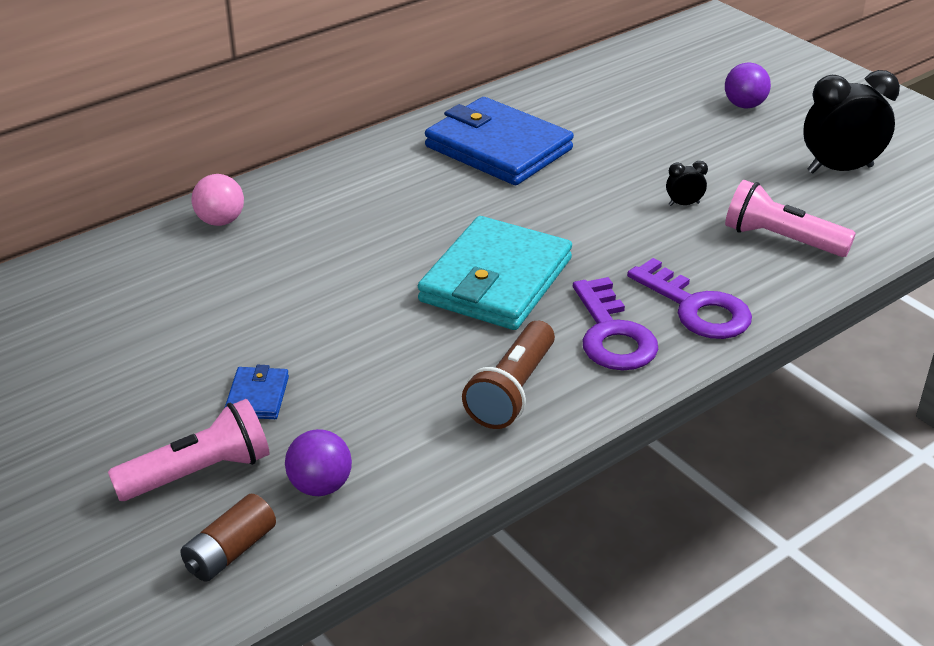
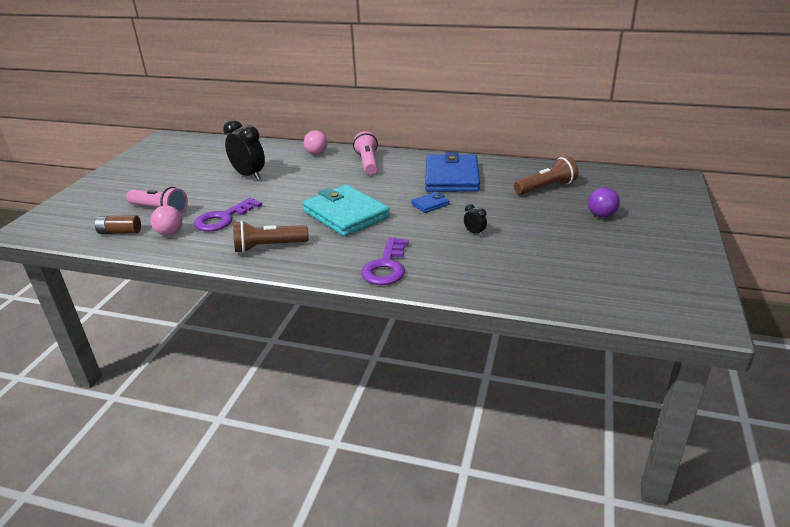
camera: 55 degrees right, 5 degrees down
blue wallet [225,365,289,419] -> blue wallet moved to [411,192,450,213]
purple ball [285,429,352,496] -> pink ball [151,205,182,235]
turquoise wallet [418,216,572,330] -> turquoise wallet turned 60 degrees clockwise [302,185,390,237]
purple key [573,277,658,371] -> purple key moved to [194,198,262,231]
pink flashlight [725,180,856,257] -> pink flashlight moved to [353,131,378,175]
black clock [803,70,900,174] -> black clock moved to [223,120,265,180]
none -> brown flashlight [514,156,578,195]

